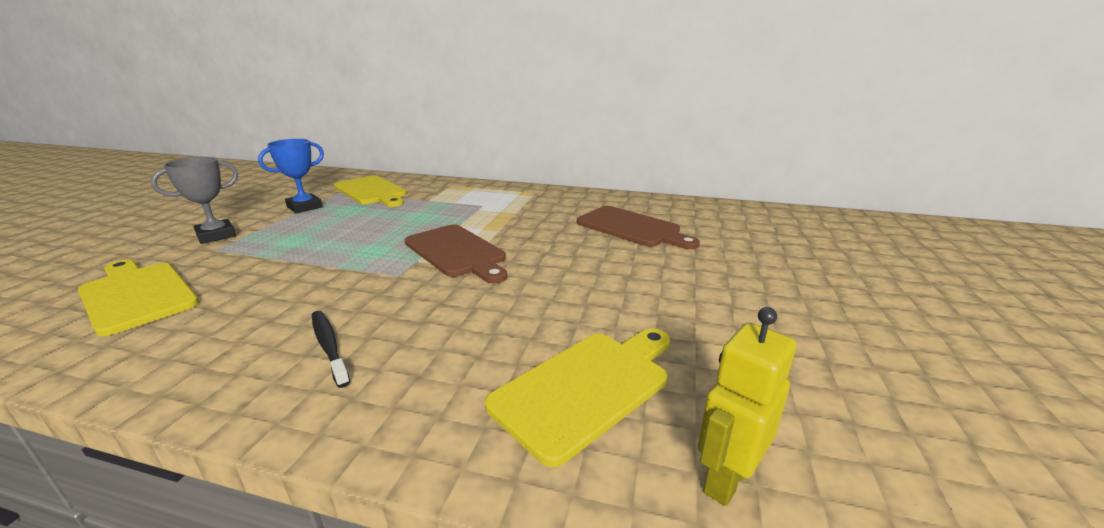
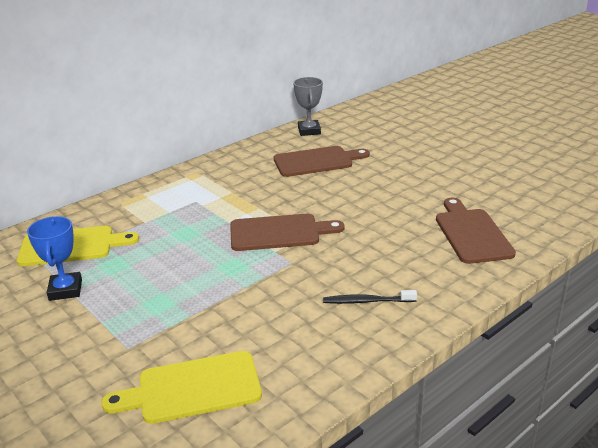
camera: 55 degrees left, 5 degrees up
grey trophy [151,157,238,244] -> grey trophy moved to [293,77,323,136]
yellow cutting board [485,328,670,467] -> brown cutting board [436,198,516,264]
yellow robot [697,307,796,506] -> none

